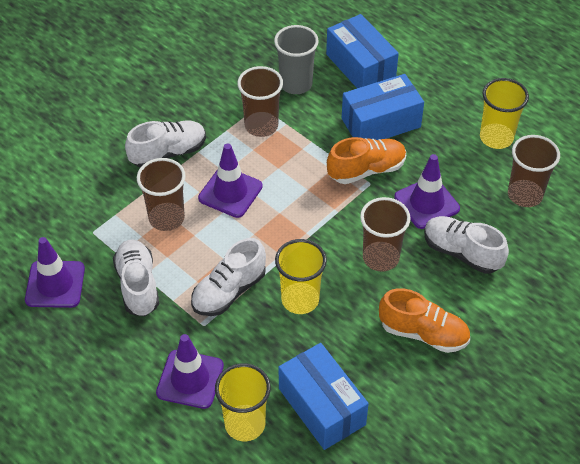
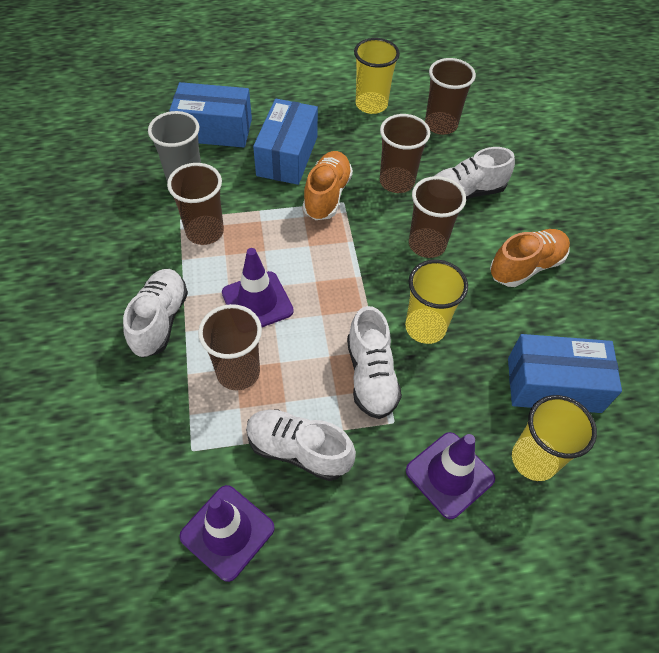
camera: 55 degrees left, 5 degrees up
purple traffic cone [394,154,460,229] -> brown cup [380,114,430,193]

